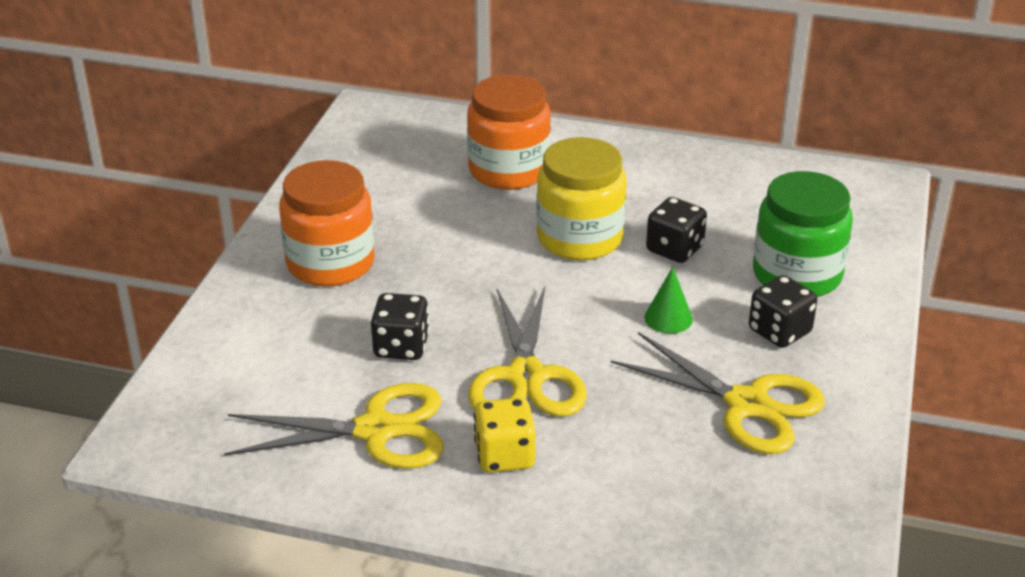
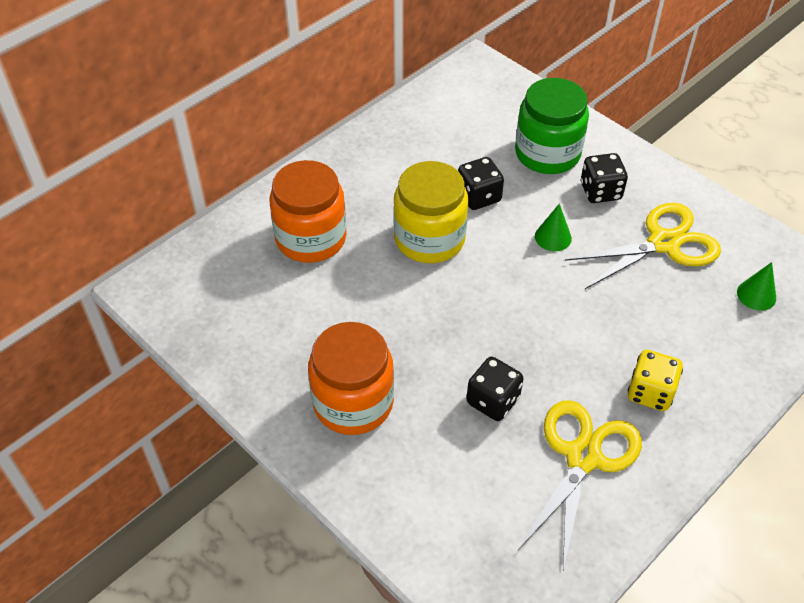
camera: 60 degrees left, 15 degrees up
yellow scissors [468,287,587,417] -> none
none -> green cone [737,262,776,311]

